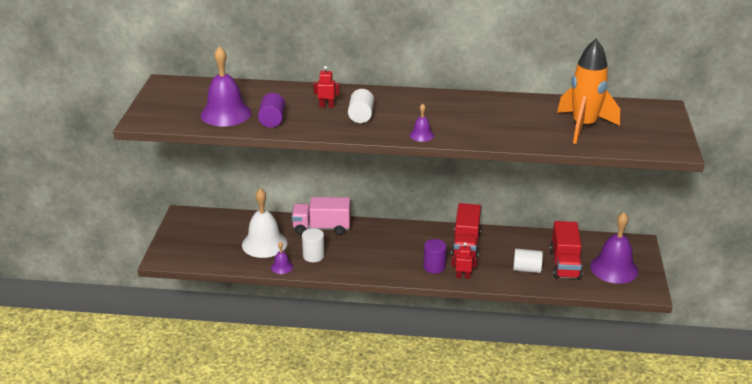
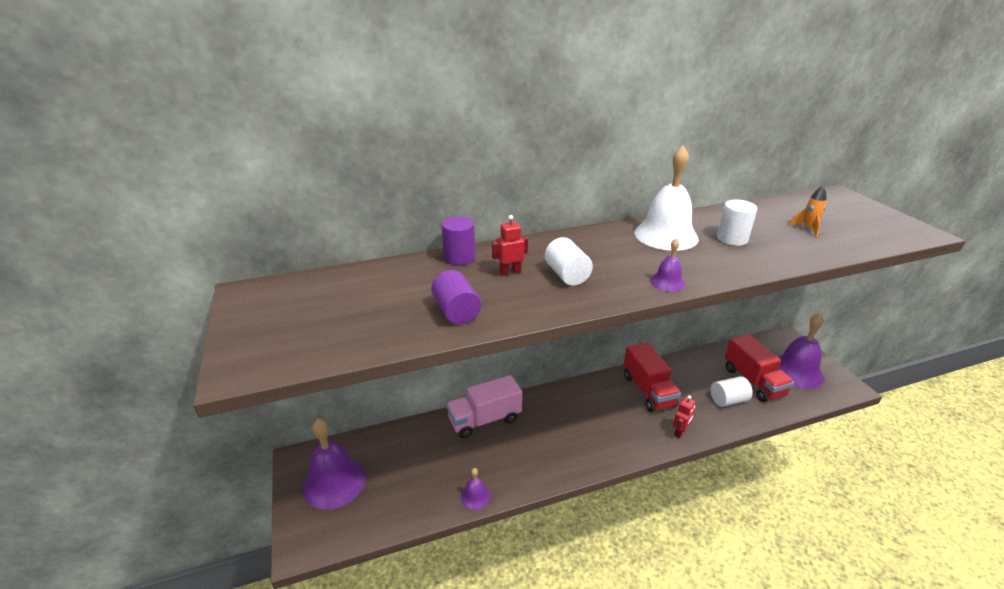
camera: 25 degrees left, 0 degrees up
purple bell [201,46,251,126] -> purple bell moved to [302,419,366,510]
white bell [242,188,288,258] -> white bell moved to [634,146,699,251]
white cylinder [302,228,325,262] -> white cylinder moved to [717,200,757,246]
purple cylinder [424,239,447,274] -> purple cylinder moved to [442,216,475,266]
red robot [451,242,477,279] -> red robot turned 150 degrees clockwise [673,395,696,438]
orange rocket [557,39,620,144] -> orange rocket [789,186,826,237], size x0.41

